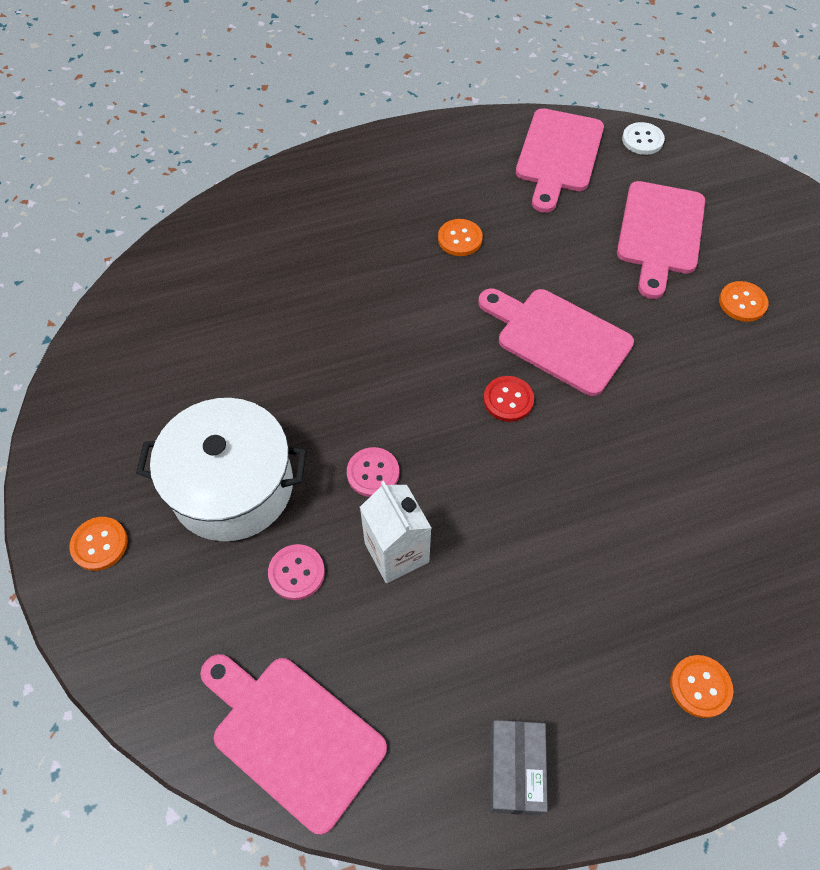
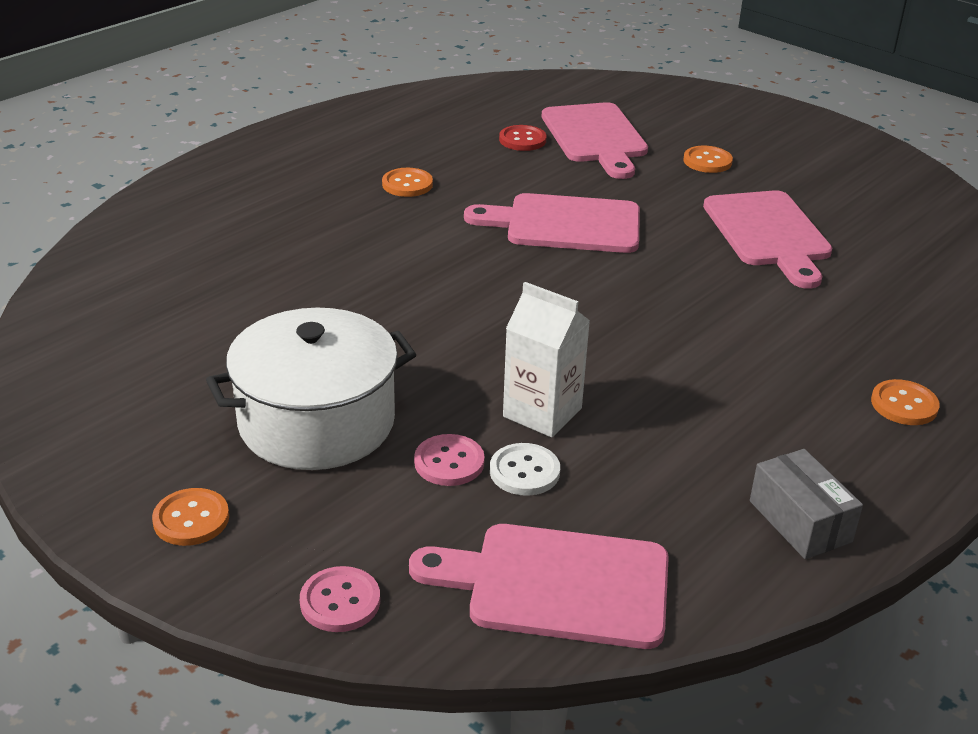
camera: 30 degrees left, 25 degrees down
pink button [347,447,399,497] -> pink button moved to [300,566,380,632]
red button [484,376,534,422] -> red button moved to [499,125,547,151]
pink cutting board [516,108,604,213] -> pink cutting board moved to [703,190,832,289]
white button [622,122,665,155] -> white button moved to [490,443,560,496]

